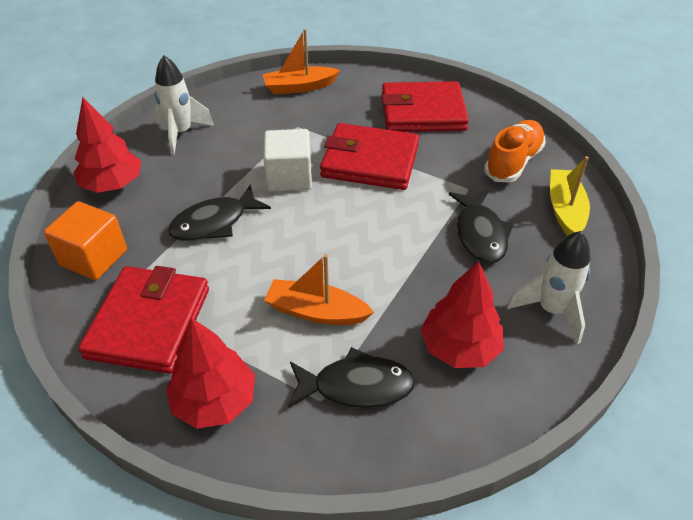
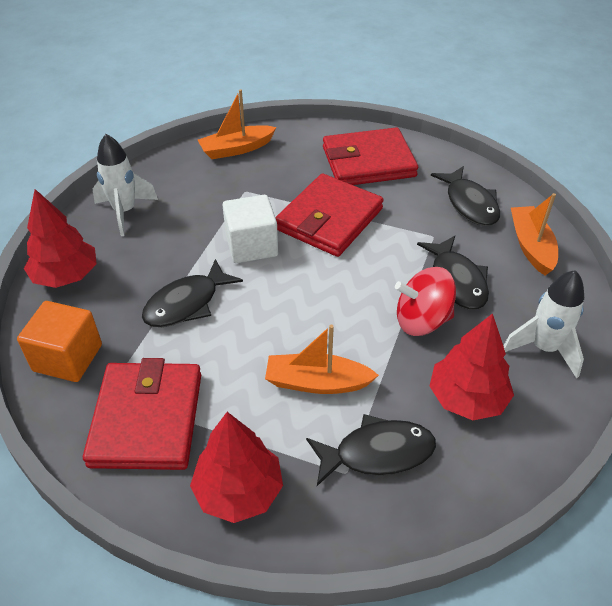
camera: 10 degrees left, 0 degrees up
red wallet [320,123,419,190] -> red wallet turned 60 degrees counterclockwise [275,173,384,257]
orange shoe [484,120,546,183] -> black fish [431,166,500,226]
yellow boat [550,156,590,236] -> orange boat [511,193,558,275]
none -> red spinning top [395,267,456,336]

